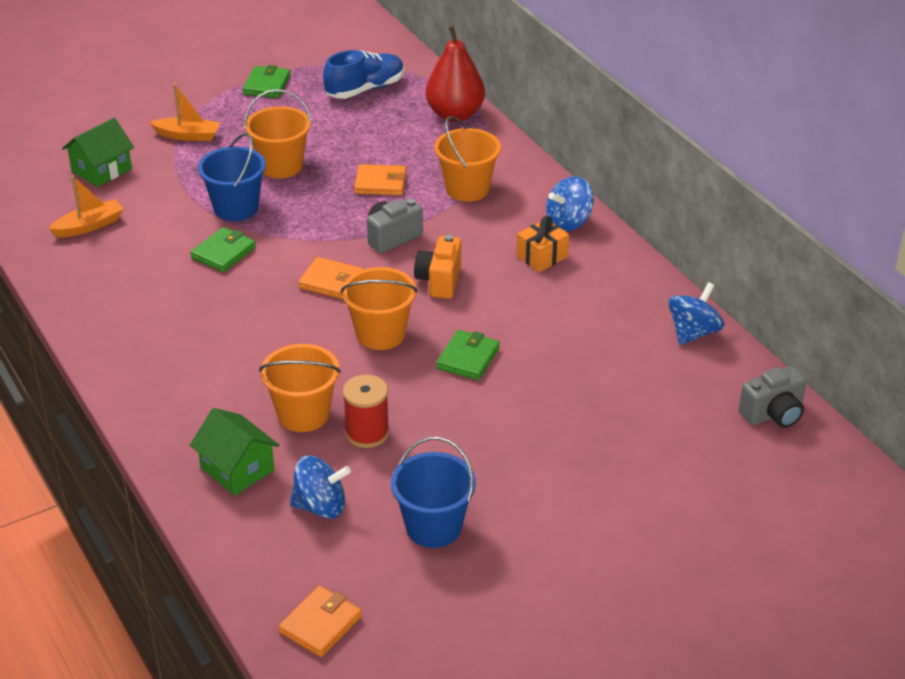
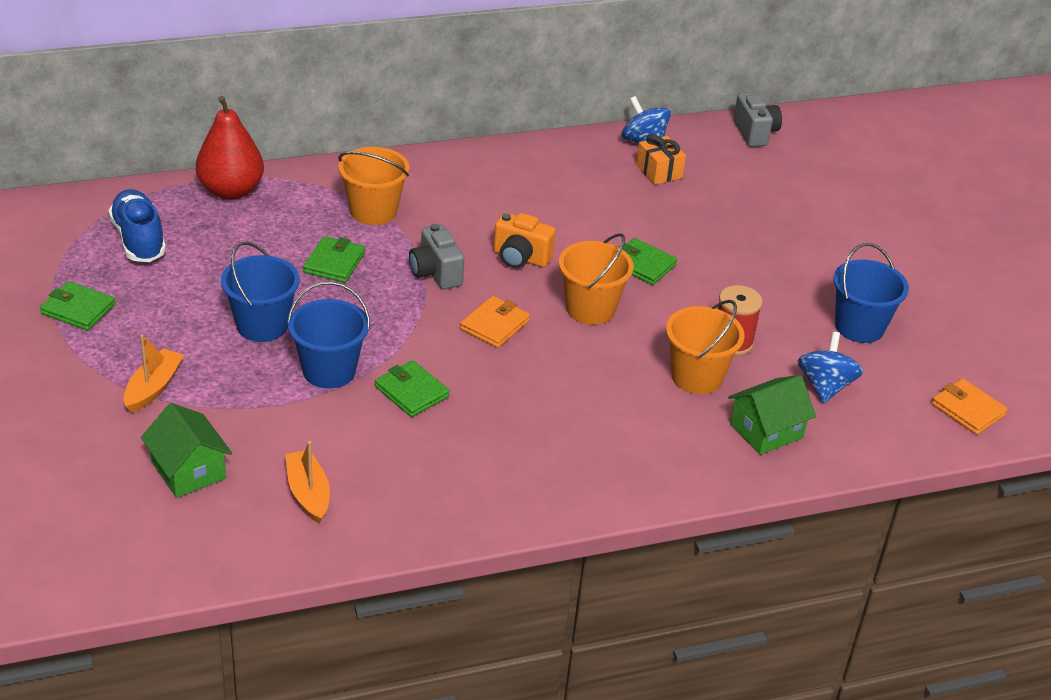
camera: 80 degrees left, 0 degrees up
orange bucket [244,89,312,178] -> blue bucket [221,242,300,342]
orange wallet [354,164,406,195] -> green wallet [303,236,365,283]
orange gift [516,216,569,272] -> orange gift moved to [636,134,686,185]
blue spinning top [546,176,594,231] -> none

